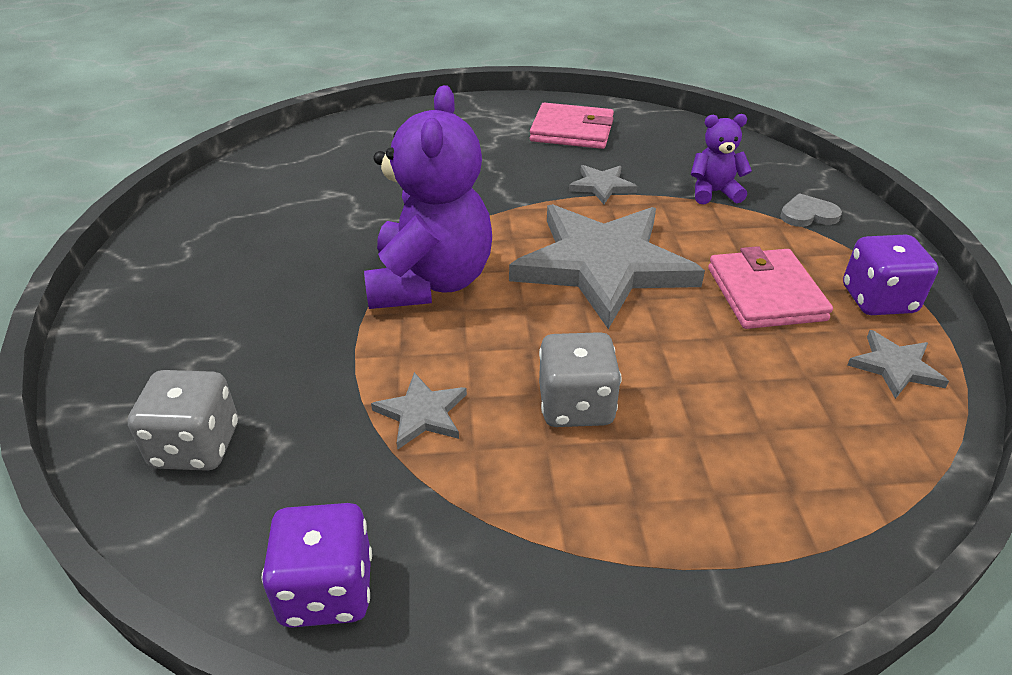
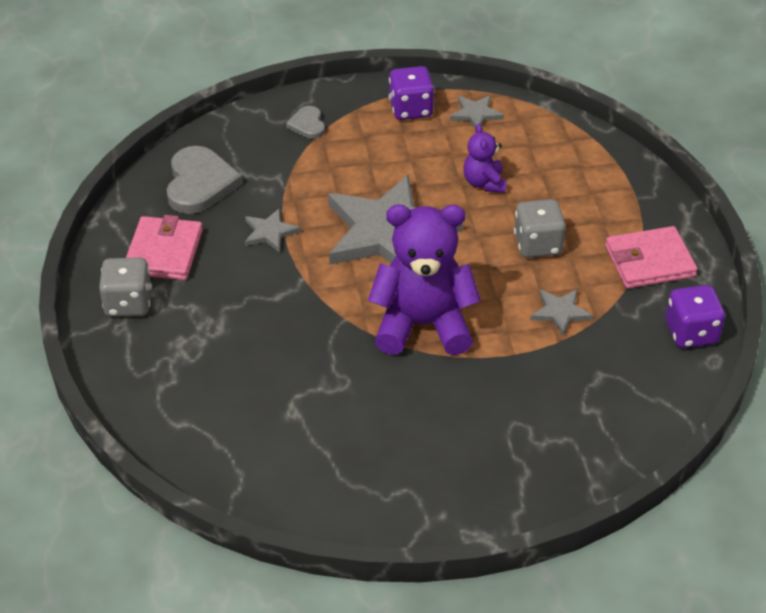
camera: 95 degrees left, 5 degrees up
grey dice [127,370,238,471] -> grey dice moved to [99,257,152,317]
purple teddy bear [691,114,752,205] -> purple teddy bear moved to [463,124,507,193]
pink wallet [708,246,833,329] -> pink wallet moved to [605,226,698,288]
none -> grey heart [167,146,243,214]

